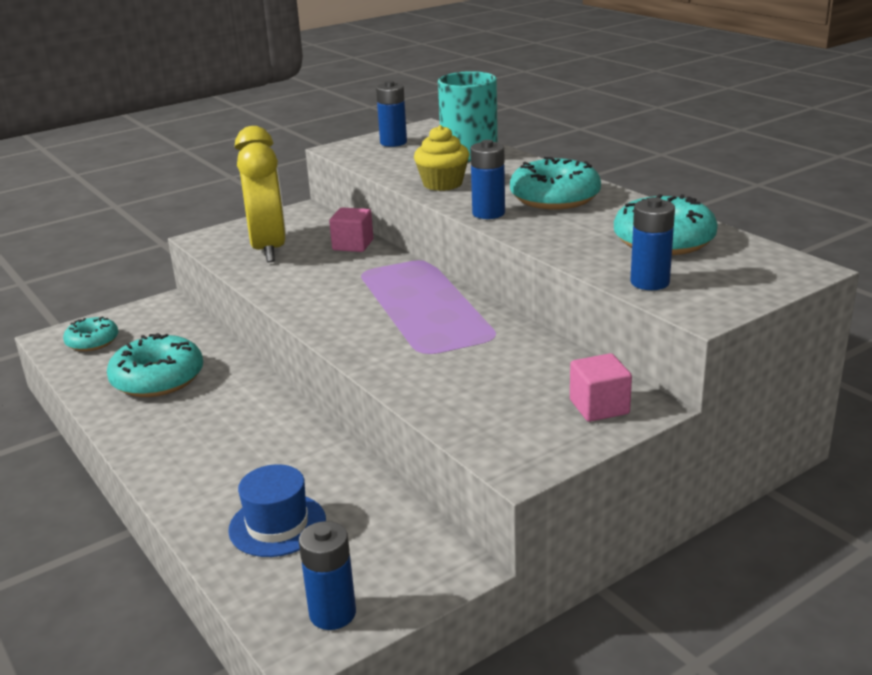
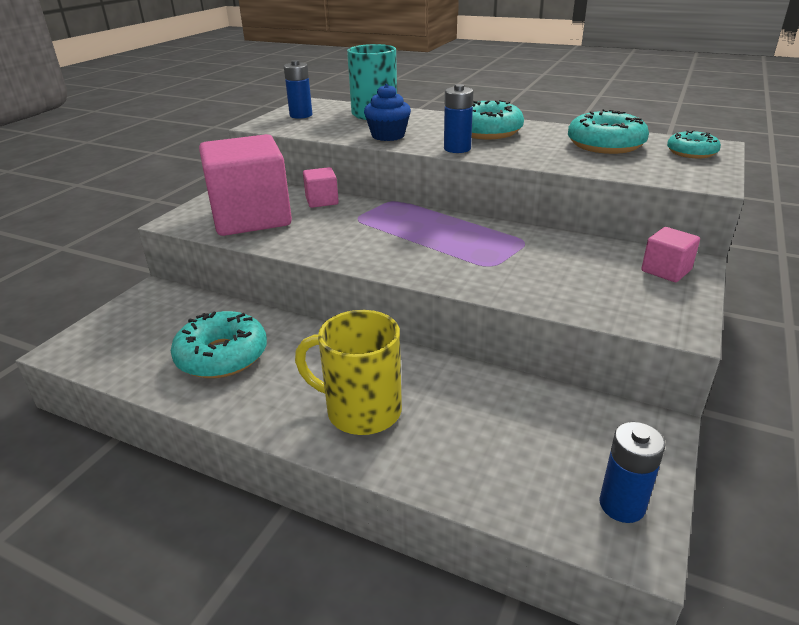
camera: 30 degrees left, 5 degrees up
turquoise donut [63,316,118,351] -> turquoise donut moved to [667,130,721,158]
blue hat [228,464,326,557] -> none
yellow clock [235,126,286,262] -> pink cube [199,134,292,236]
yellow cupcake [414,125,469,191] -> blue cupcake [364,84,411,141]
blue battery [630,197,675,290] -> none
none -> yellow mug [295,310,402,435]

